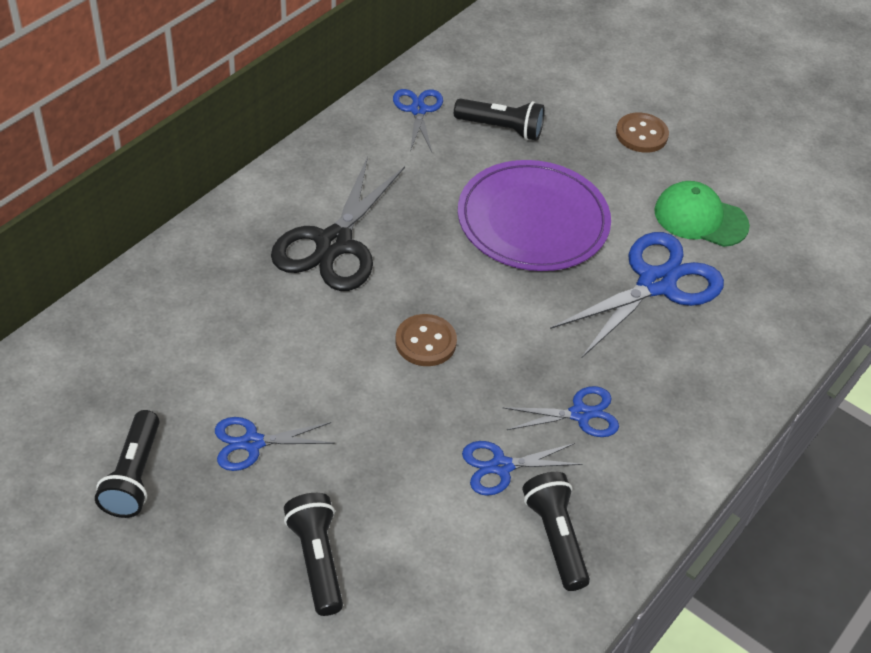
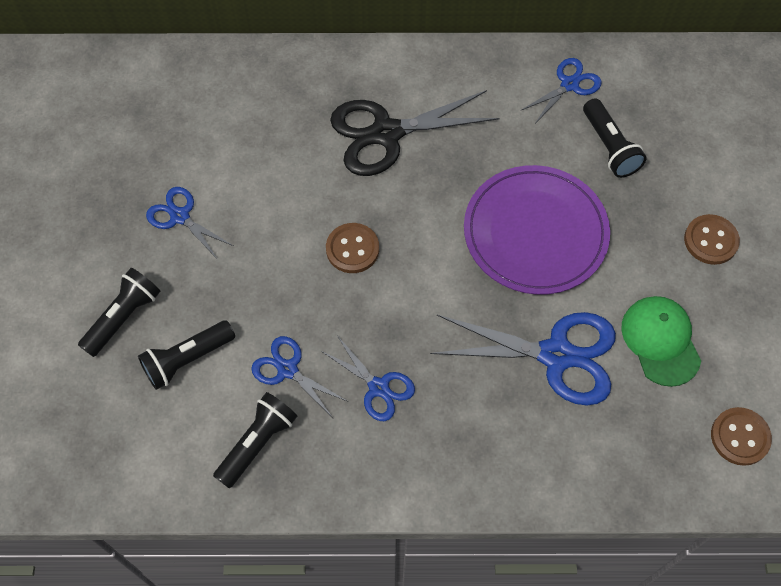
camera: 55 degrees right, 15 degrees up
black flashlight [95,410,160,518] -> black flashlight moved to [138,320,235,390]
none -> brown button [711,407,772,466]

